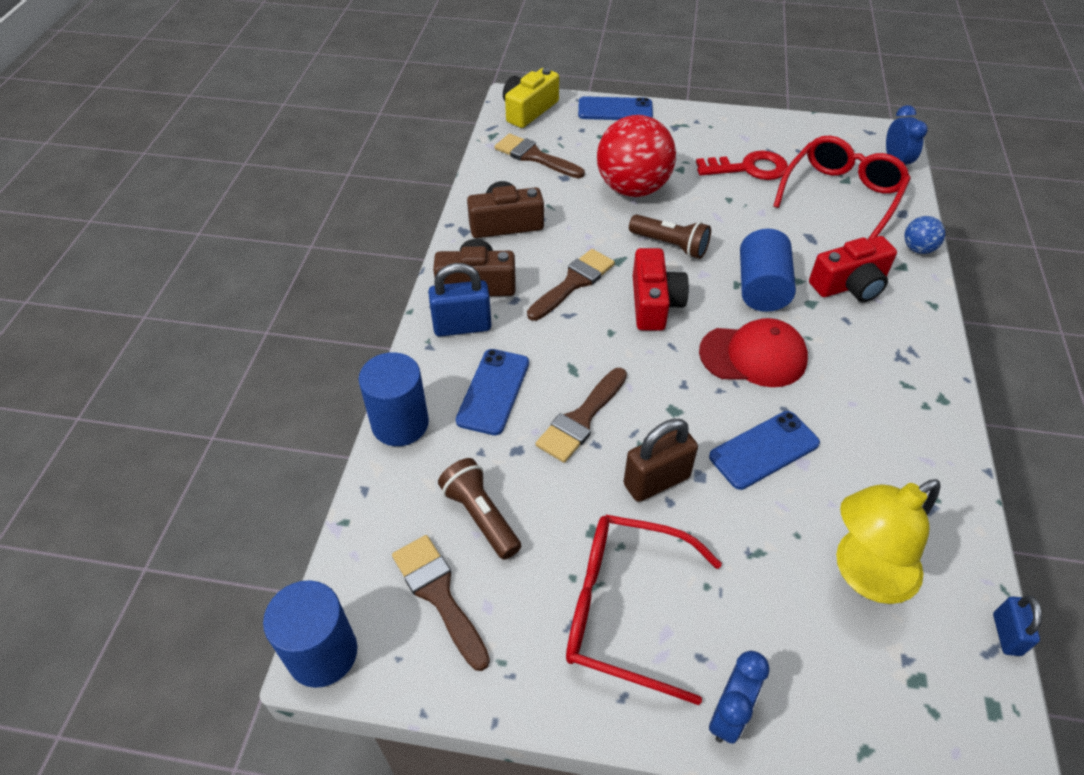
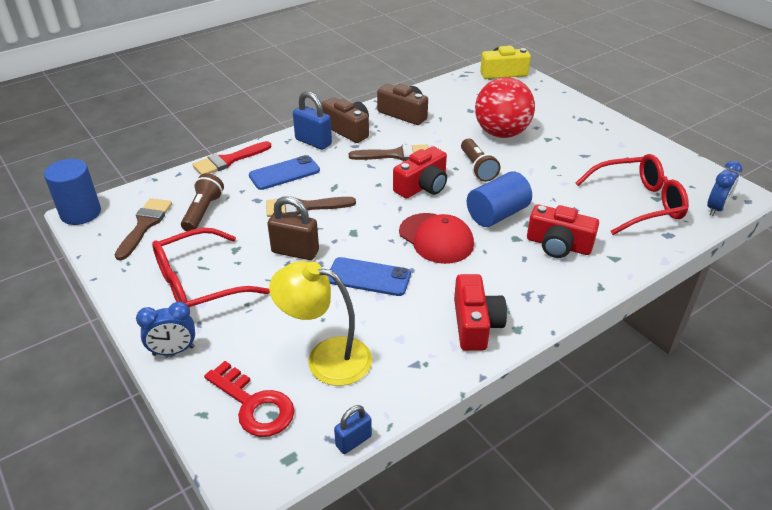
camera: 45 degrees right, 10 degrees down
blue cylinder [359,352,429,446] -> red brush [192,141,271,175]
brown brush [495,133,585,178] -> none
red glasses [566,515,722,705] -> red glasses turned 90 degrees counterclockwise [152,228,270,310]
blue phone [578,96,653,120] -> none
red key [696,151,788,180] -> red key moved to [204,361,295,437]
blue ball [904,216,945,254] -> none
none -> red camera [454,274,507,351]

